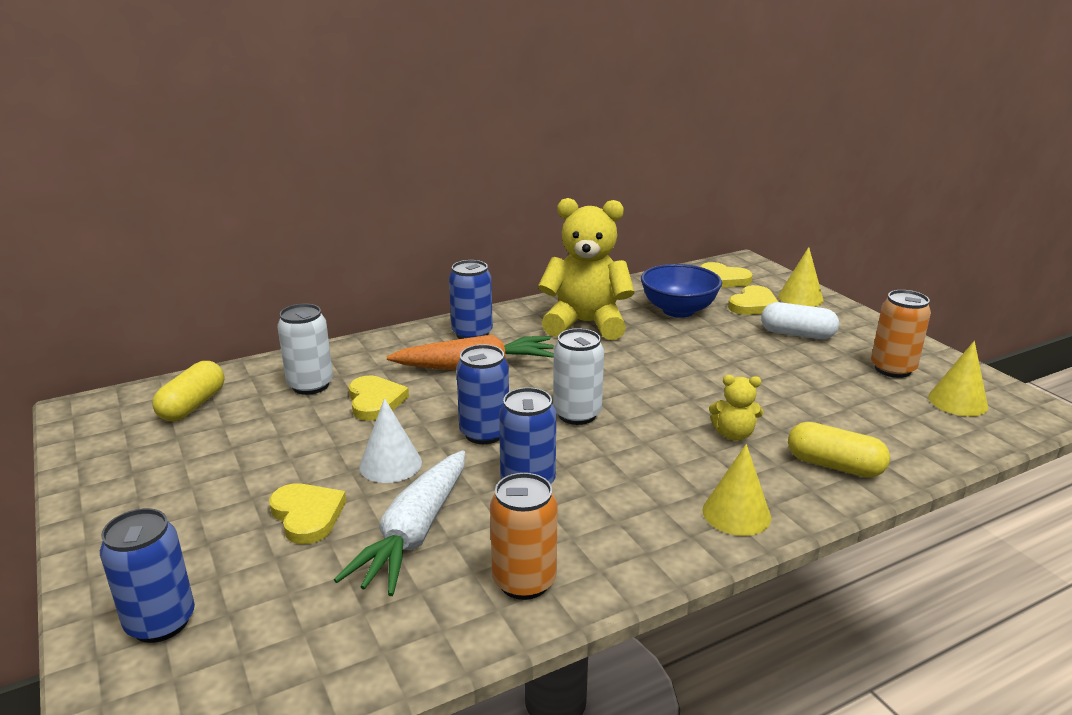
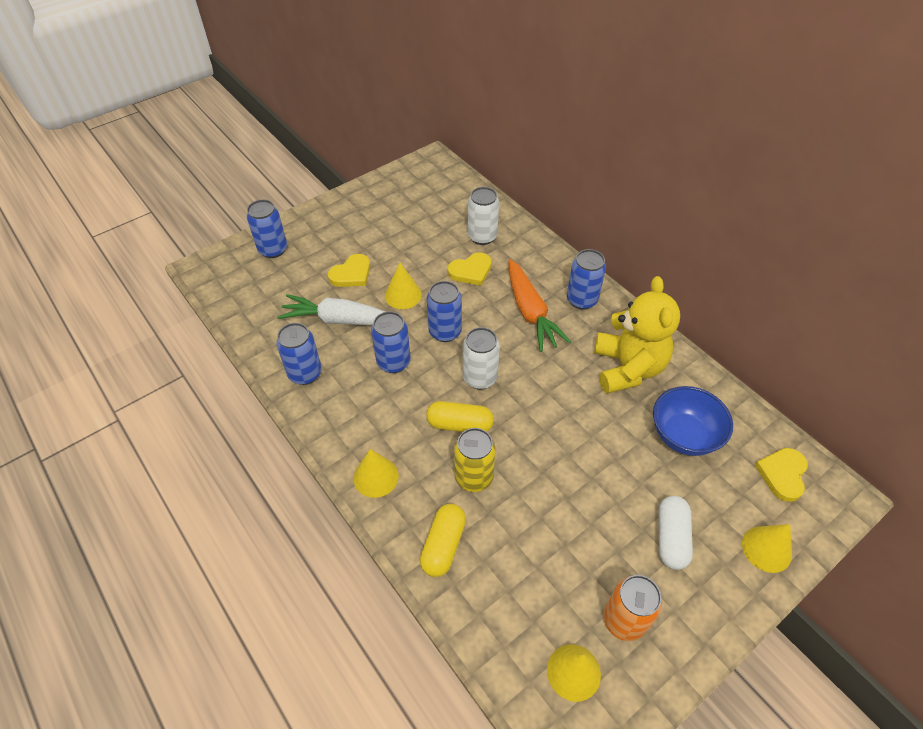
camera: 80 degrees right, 25 degrees up
yellow capsule [152,361,225,421] -> yellow capsule moved to [426,401,494,432]
white cone [359,398,422,483] -> yellow cone [385,263,422,309]
orange can [490,473,558,600] -> blue can [276,323,322,385]
yellow teddy bear [709,375,763,441] -> yellow can [454,428,496,492]
yellow heart [728,285,778,315] -> none

